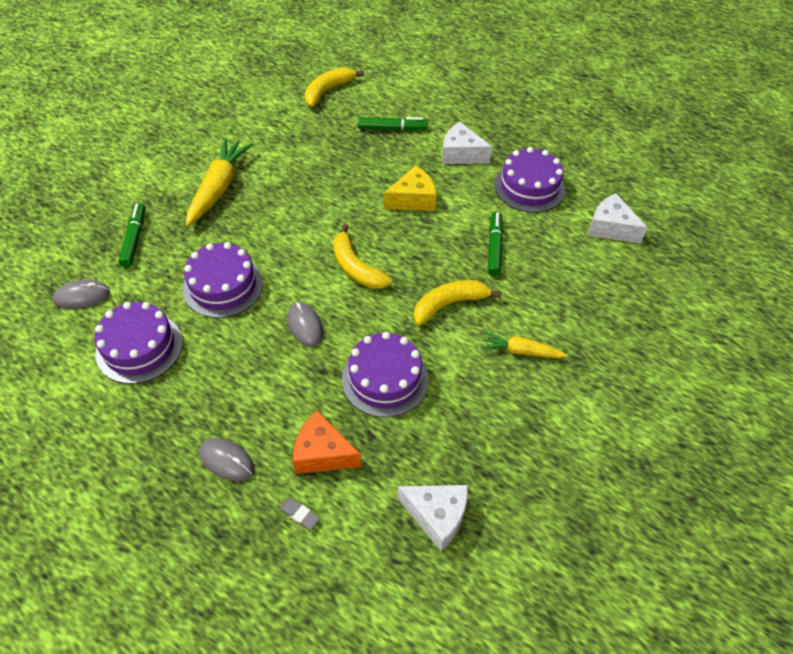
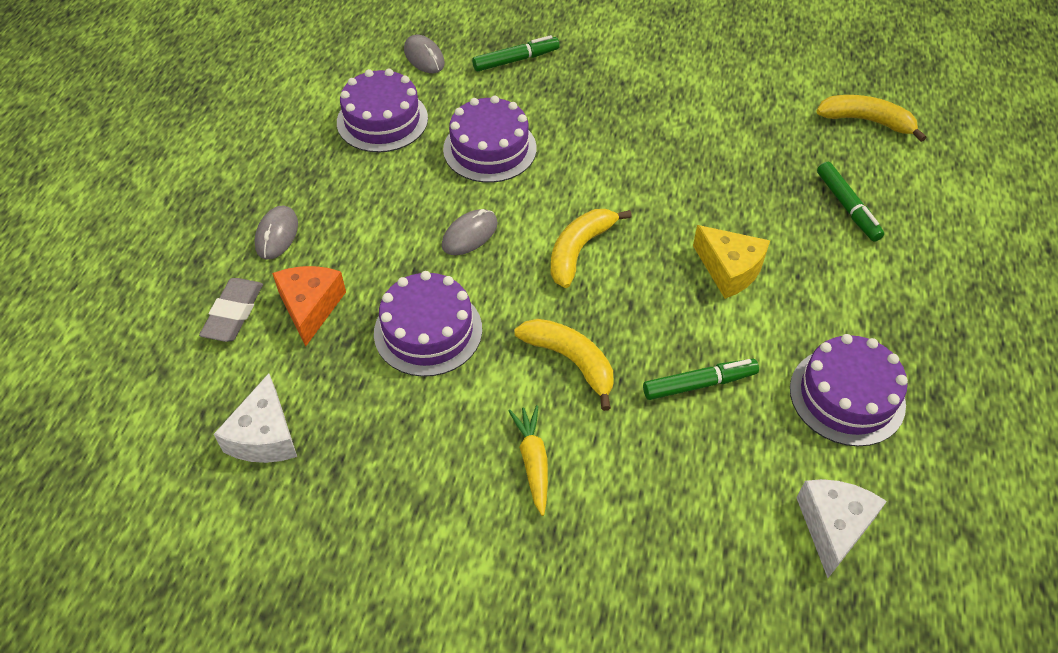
camera: 70 degrees right, 0 degrees up
yellow carrot [186,138,253,226] -> none
grey eraser [279,498,320,530] -> grey eraser [199,278,263,342], size x1.84
white cheese [442,122,492,164] -> none

